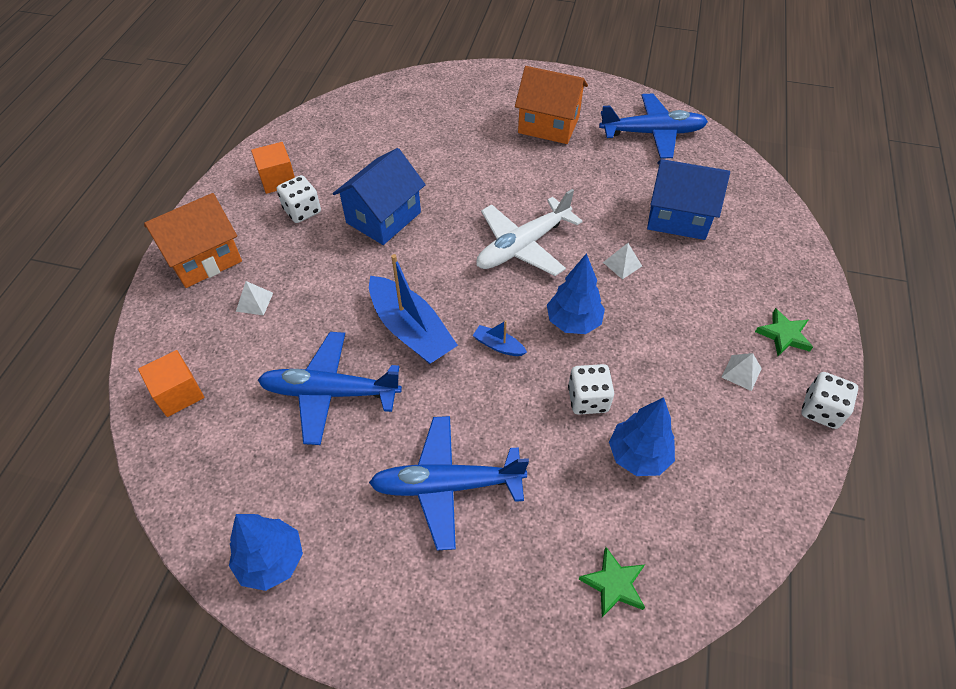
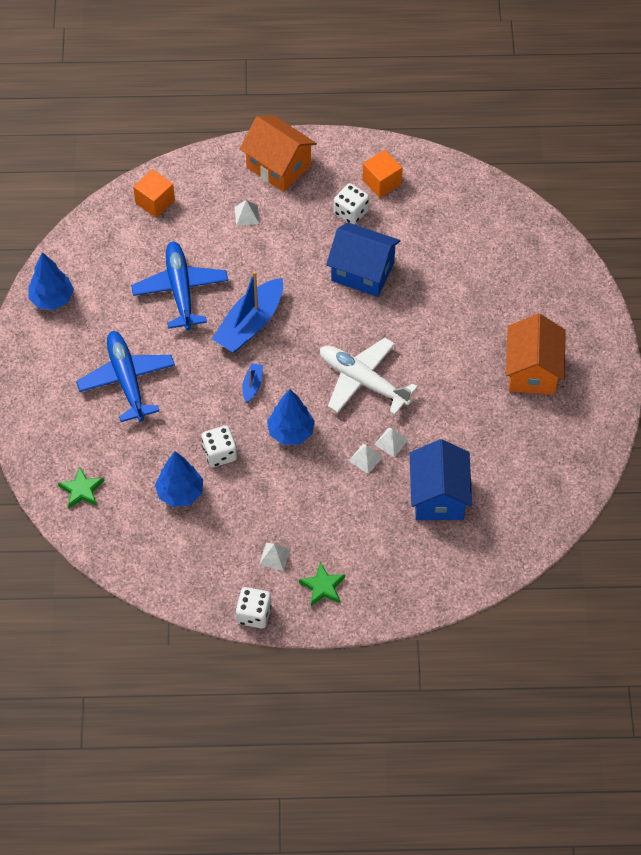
camera: 75 degrees right, 5 degrees up
blue plane [599,94,708,159] -> none
none -> white pyramid [374,427,408,457]

